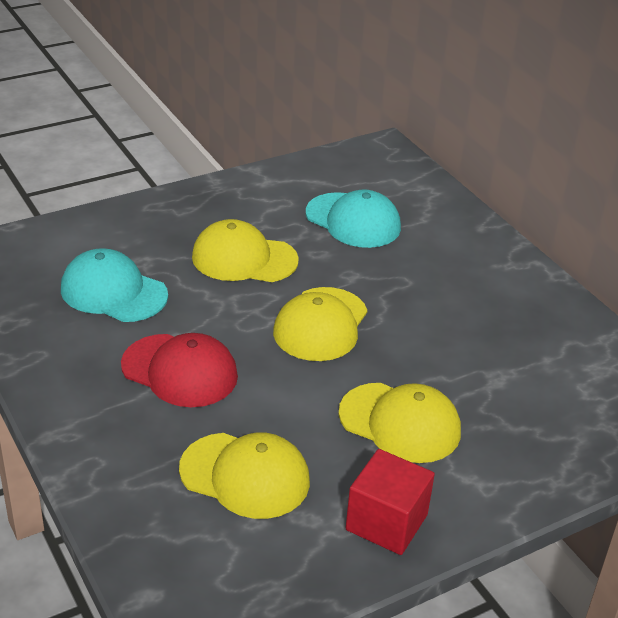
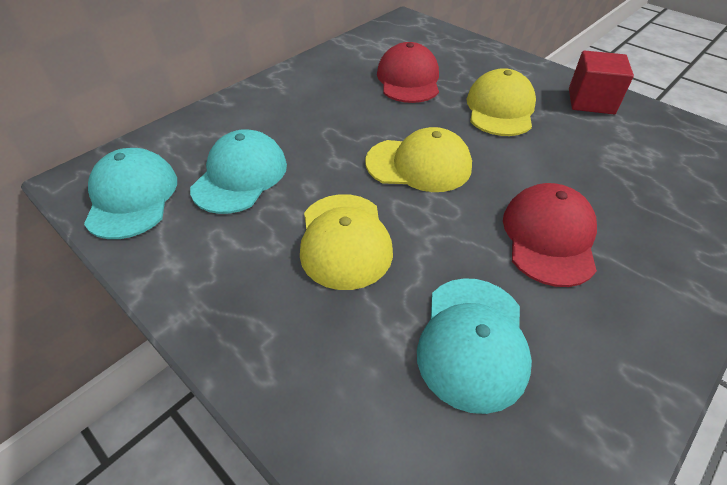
camera: 105 degrees left, 10 degrees up
yellow cap [179,432,310,519] -> none
none -> turquoise cap [84,148,177,239]
none -> red cap [377,42,439,103]

